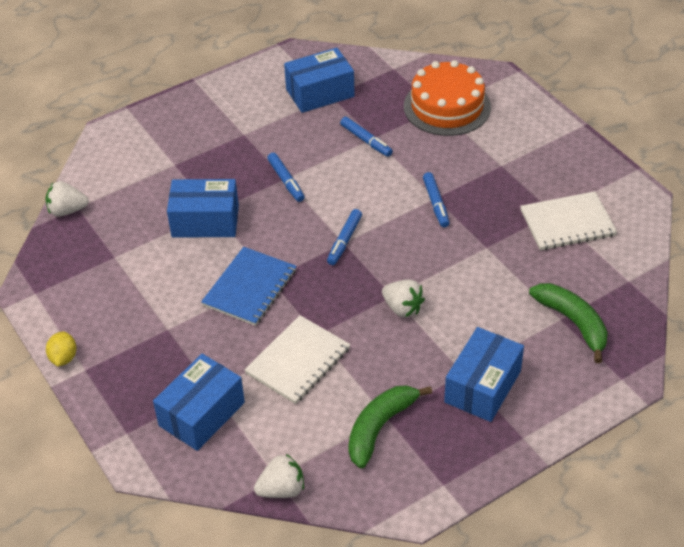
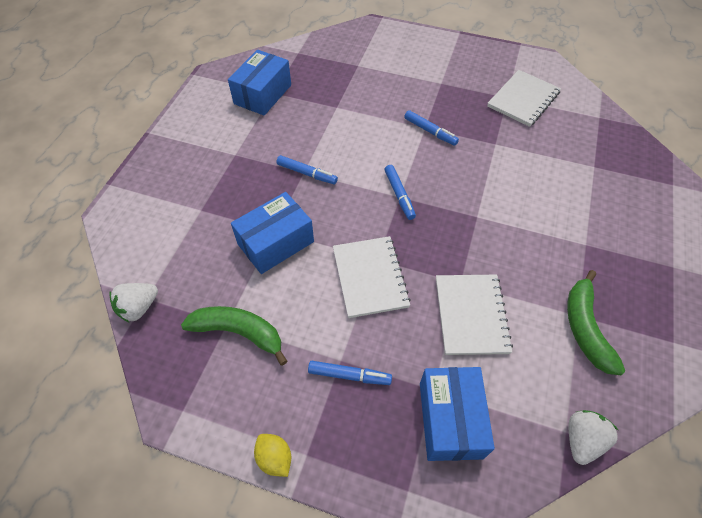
camera: 40 degrees left, 10 degrees up
blue notebook [201,247,297,326] -> white notebook [333,236,411,318]
blue marker [340,117,393,157] -> blue marker moved to [308,361,392,385]
white strawberry [382,279,425,318] -> none
orange cake [404,60,491,136] -> none
blue box [444,327,524,422] -> none
green banana [529,283,608,363] -> green banana moved to [181,306,287,366]

